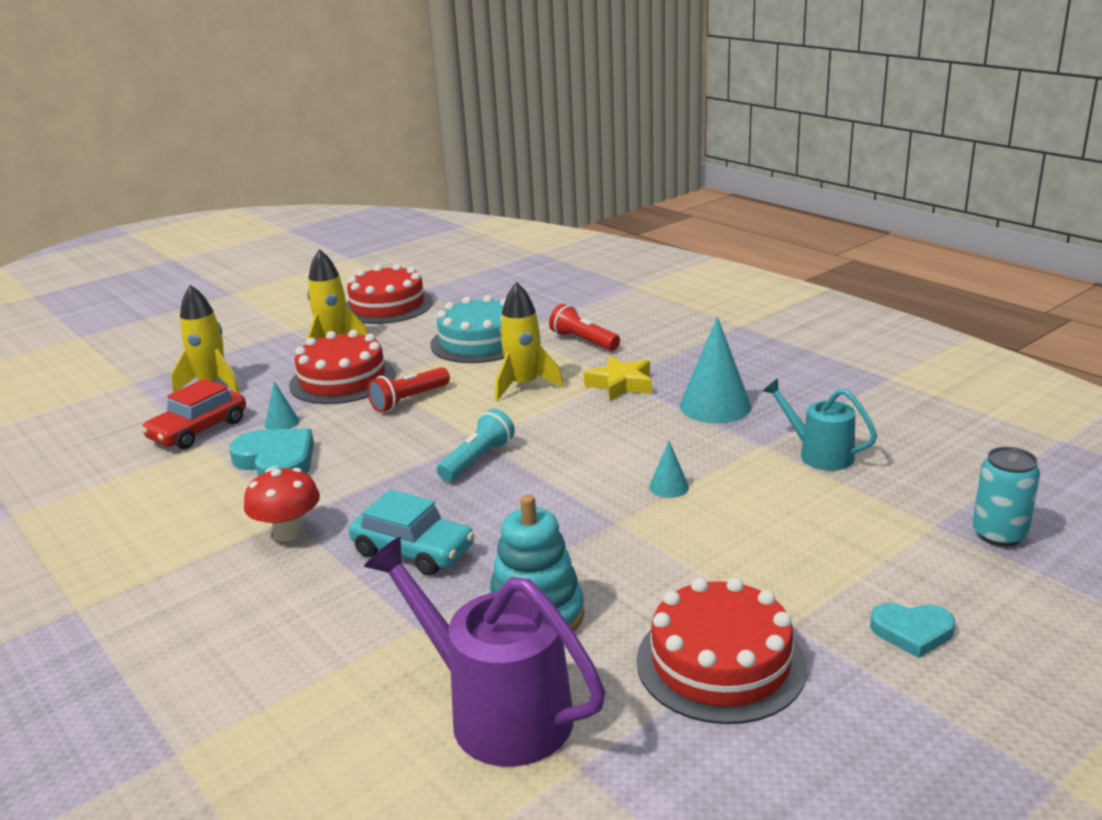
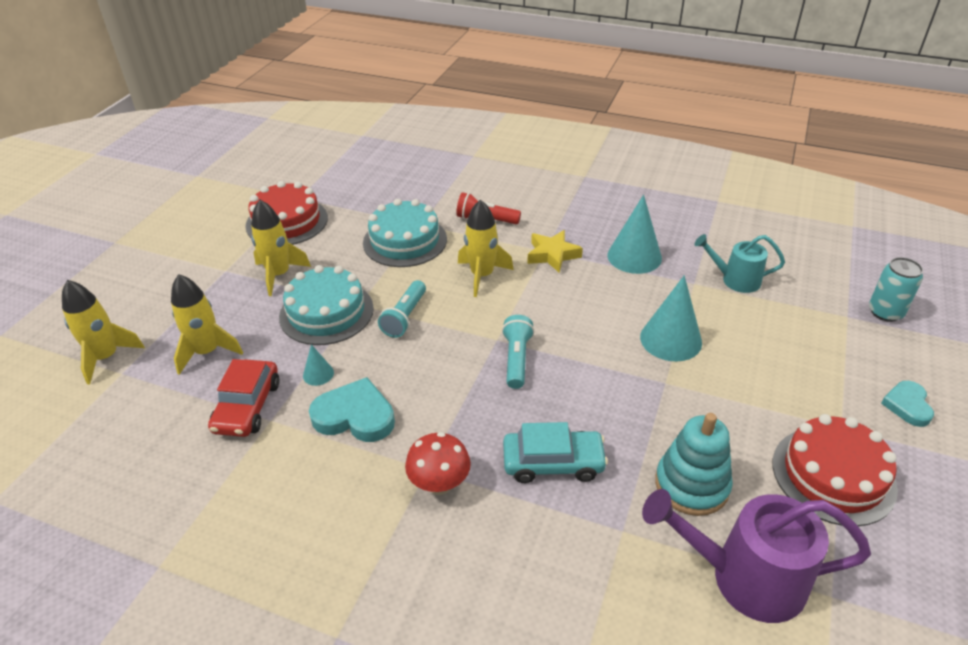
camera: 30 degrees left, 15 degrees up
red cake [289,330,395,404] -> turquoise cake [279,265,374,345]
red flashlight [367,367,450,412] -> turquoise flashlight [378,280,426,338]
turquoise cone [649,441,689,498] -> turquoise cone [640,275,702,362], size x2.05
turquoise heart [870,603,955,658] -> turquoise heart turned 120 degrees clockwise [881,381,934,427]
none -> yellow rocket [62,280,145,384]

